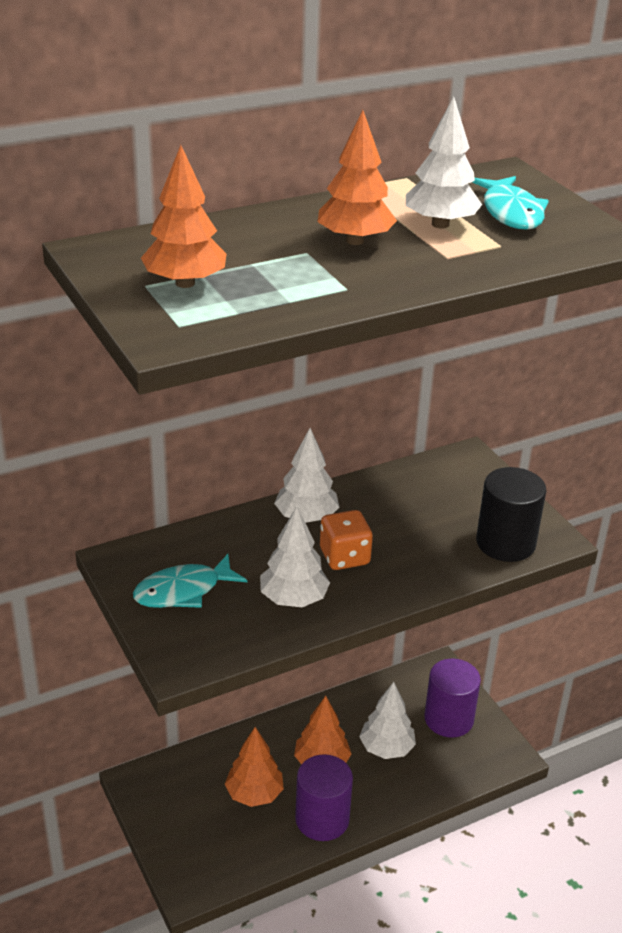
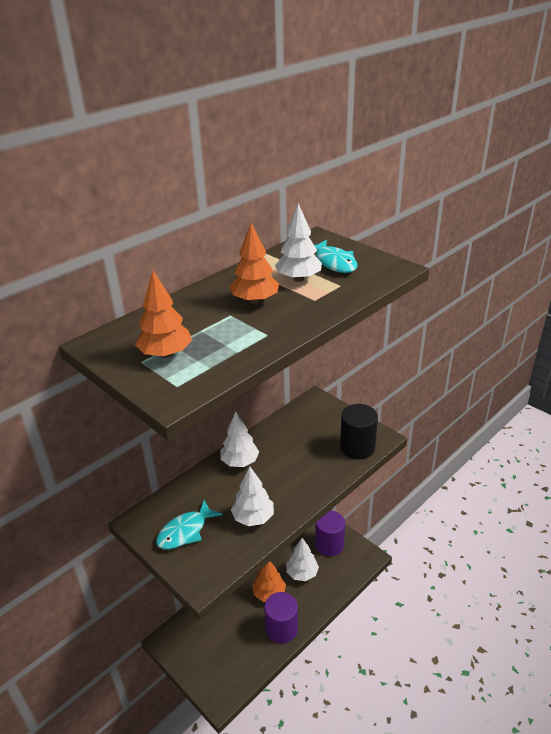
camera: 15 degrees left, 0 degrees up
orange tree [225,727,284,807] -> none
orange dice [320,510,373,570] -> none

